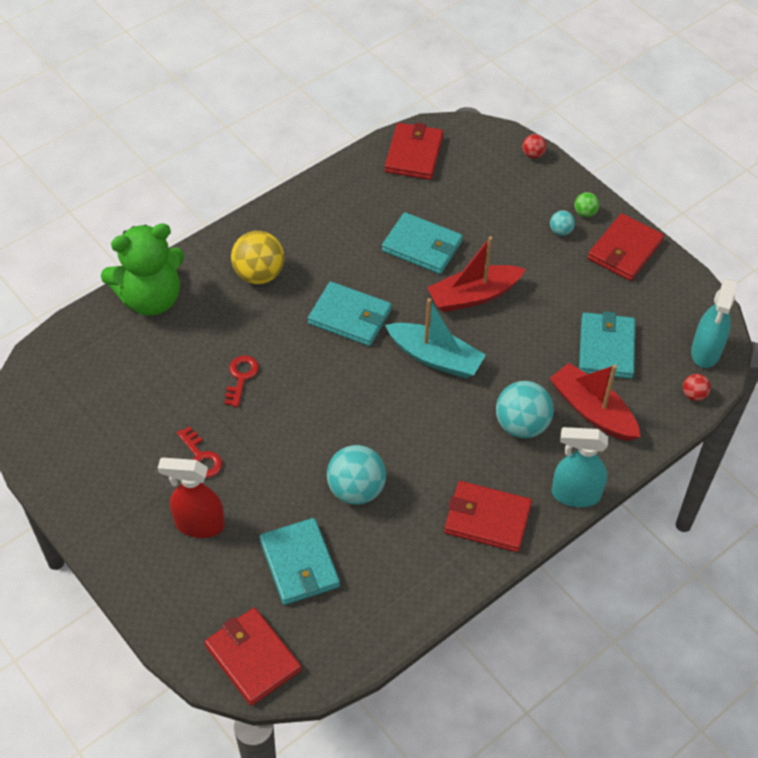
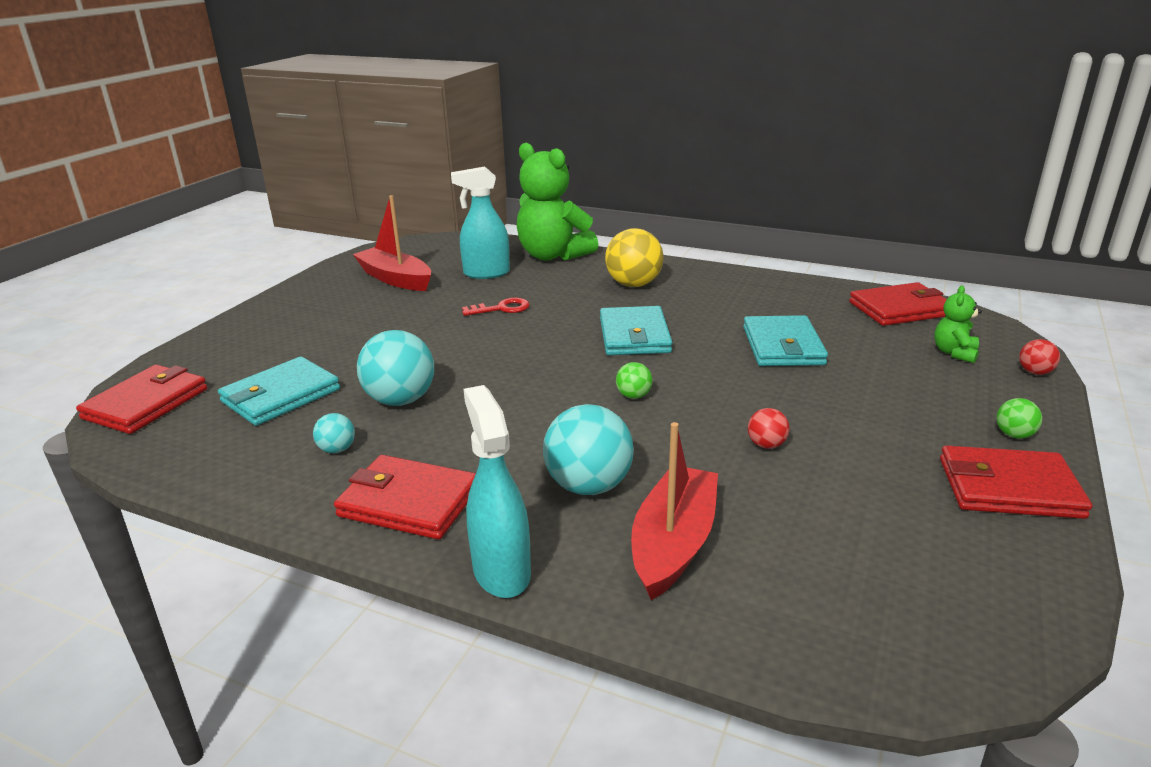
camera: 65 degrees right, 25 degrees down
red spray bottle [158,458,225,538] -> none
red key [177,426,222,478] -> none
turquoise boat [385,298,486,378] -> green ball [616,362,653,399]
red boat [427,236,526,312] -> red boat moved to [353,195,431,291]
red wallet [444,481,532,552] -> red wallet turned 60 degrees counterclockwise [334,455,476,540]
turquoise ball [550,210,575,236] -> turquoise ball moved to [313,413,355,453]
turquoise wallet [579,311,635,379] -> none
red ball [683,374,711,401] -> red ball moved to [748,408,789,449]
turquoise spray bottle [691,278,737,368] -> turquoise spray bottle moved to [451,166,510,279]
none -> green teddy bear [934,285,982,363]

